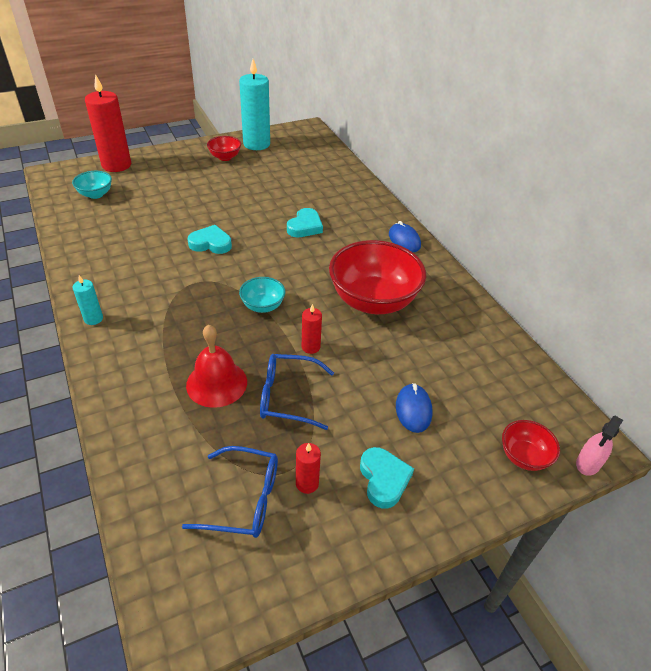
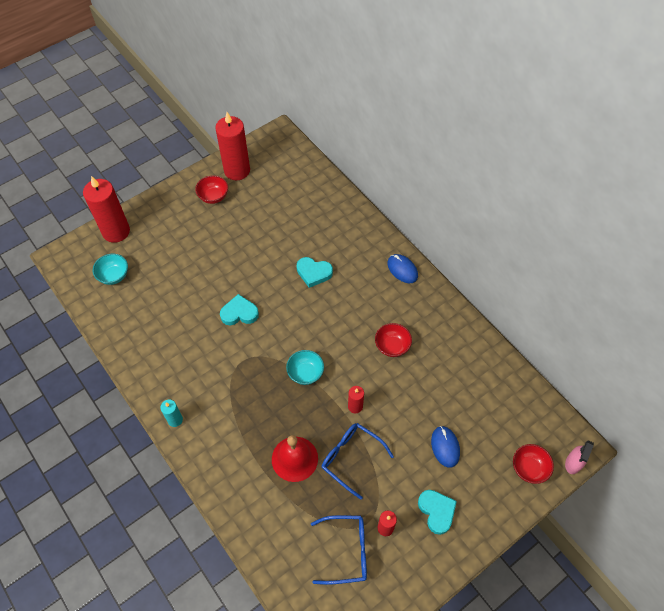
camera: 10 degrees left, 15 degrees up
turquoise candle [239,59,270,150] -> red candle [215,112,250,180]
blue glasses [260,354,334,430] -> blue glasses turned 45 degrees clockwise [322,423,394,500]
turquoise heart [287,208,323,237] -> turquoise heart turned 90 degrees clockwise [297,257,333,288]
red bowl [329,240,426,314] -> red bowl [375,323,412,357], size x0.47

